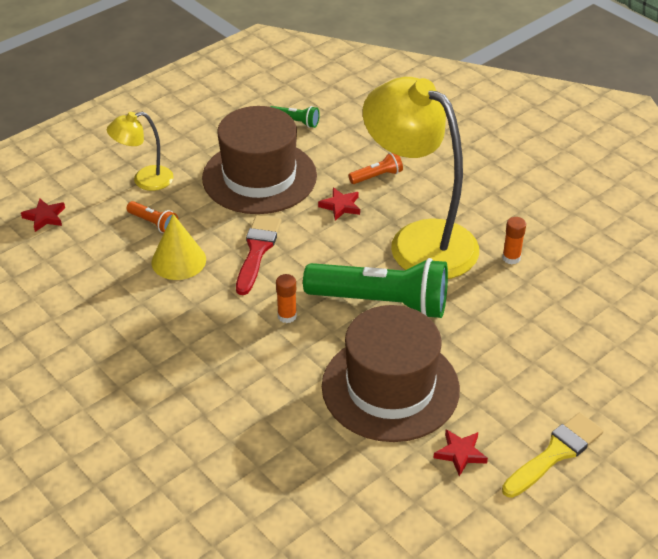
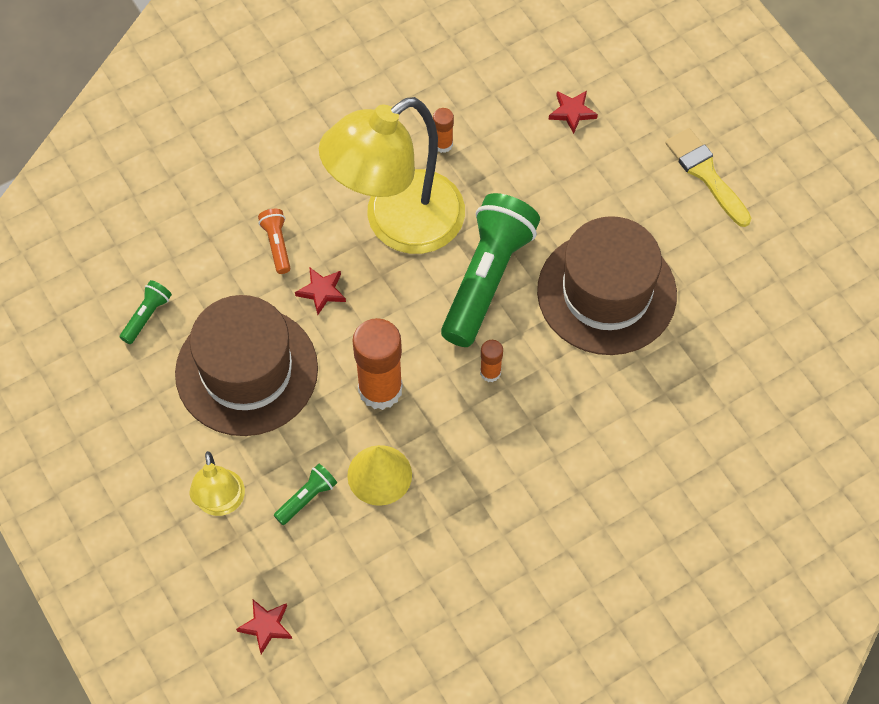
camera: 80 degrees left, 20 degrees up
orange flashlight [126,201,178,233] -> green flashlight [274,464,337,525]
red brush [236,215,282,295] -> orange glue stick [352,318,403,410]
red star [434,429,488,477] -> red star moved to [549,91,598,134]

